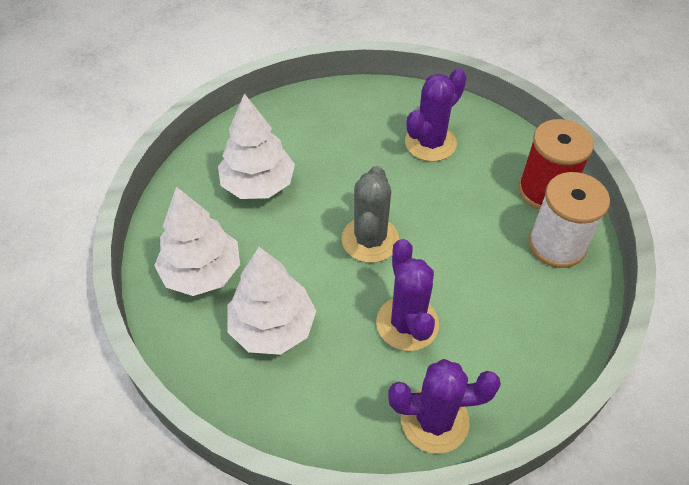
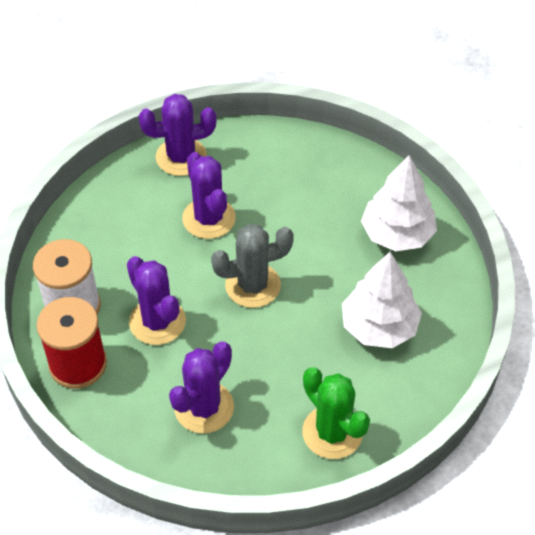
camera: 170 degrees right, 0 degrees up
white tree [227,247,316,355] -> none
grey cactus [342,166,399,263] -> grey cactus turned 75 degrees clockwise [211,224,294,308]
none -> purple cactus [127,256,186,345]
none -> green cactus [302,367,370,459]

